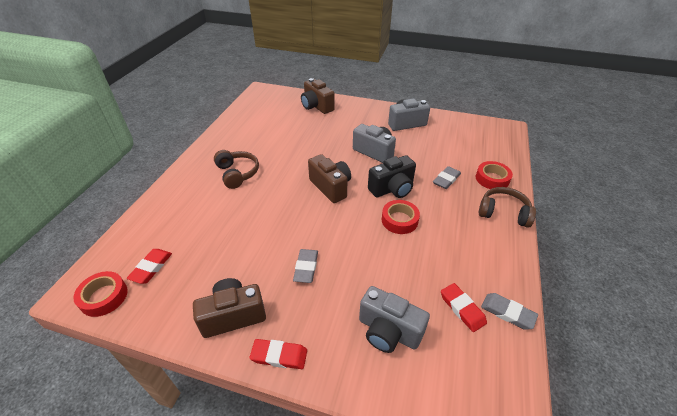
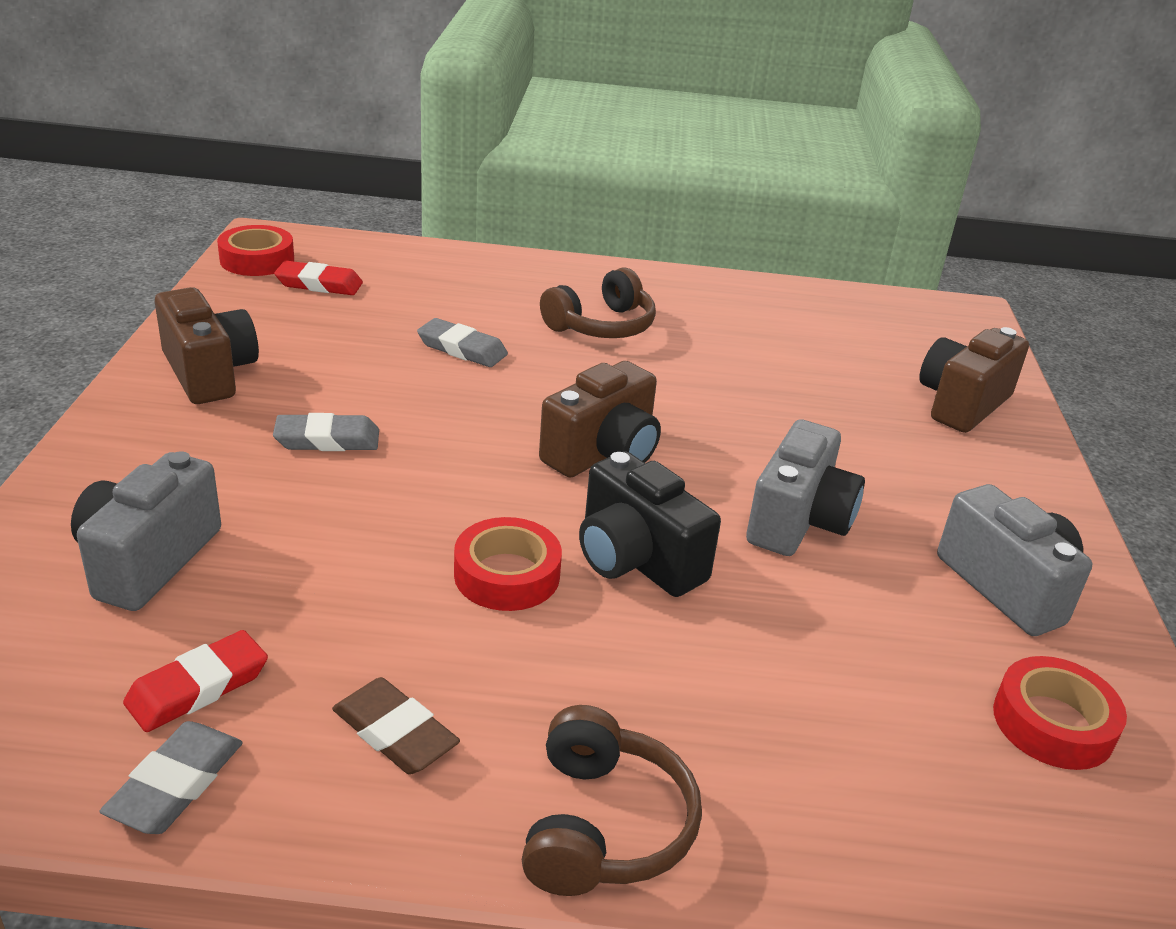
camera: 75 degrees right, 10 degrees down
red eraser [249,339,307,369] -> none
grey eraser [433,166,461,189] -> grey eraser moved to [417,318,508,367]
red tape [476,161,513,189] -> red tape moved to [993,656,1127,770]
none -> brown eraser [332,677,460,774]

